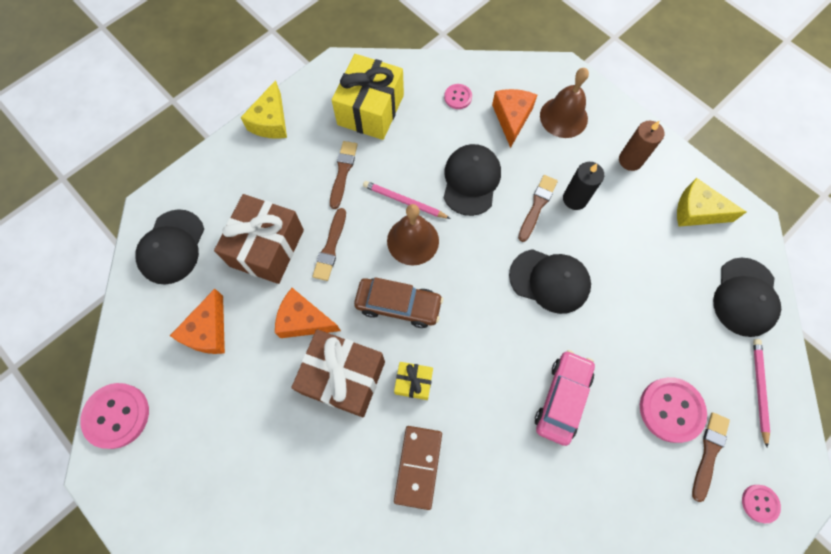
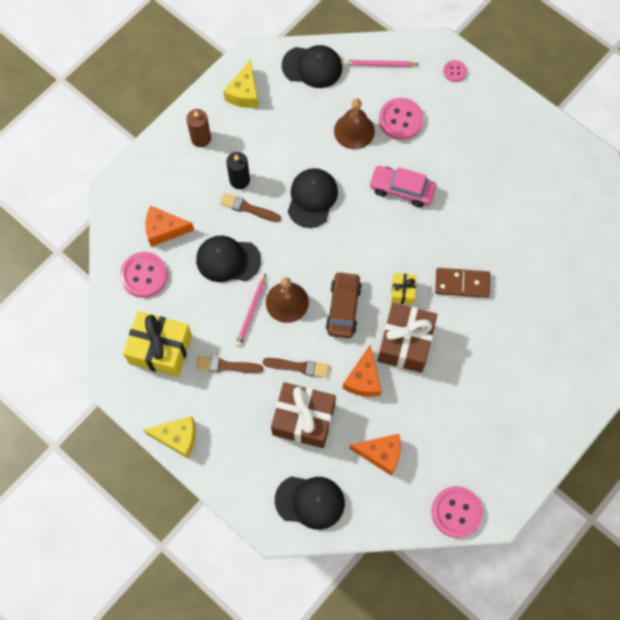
camera: 95 degrees left, 0 degrees up
pink button [444,84,472,109] -> pink button [120,252,168,298], size x1.87
brown bell [540,68,589,138] -> brown bell moved to [334,98,375,149]
brown brush [692,413,730,502] -> none

